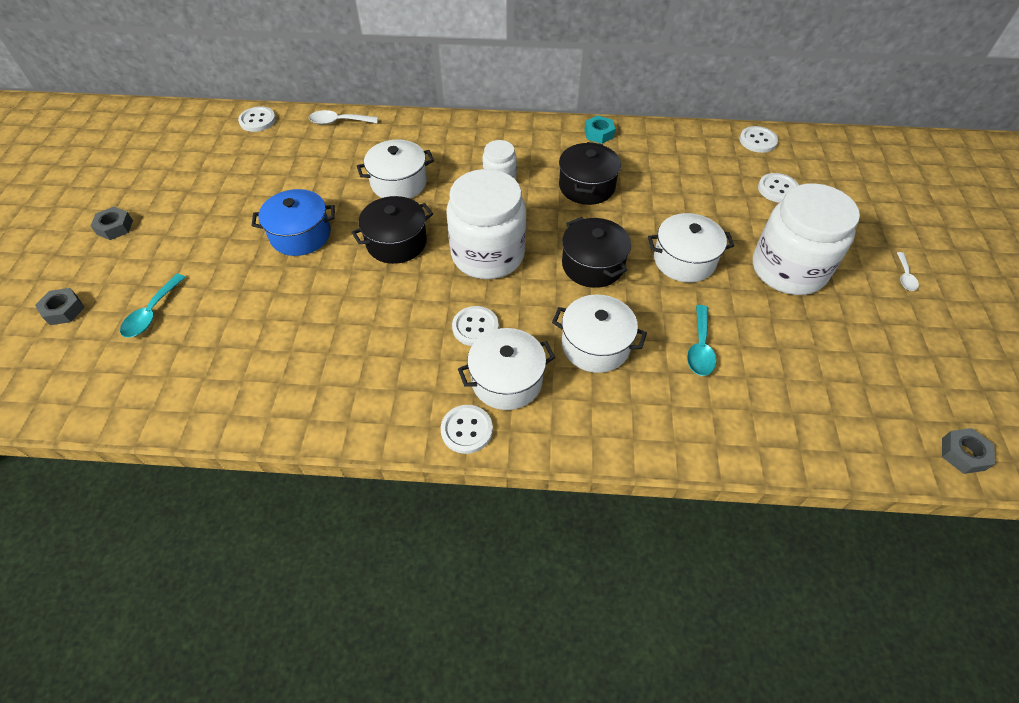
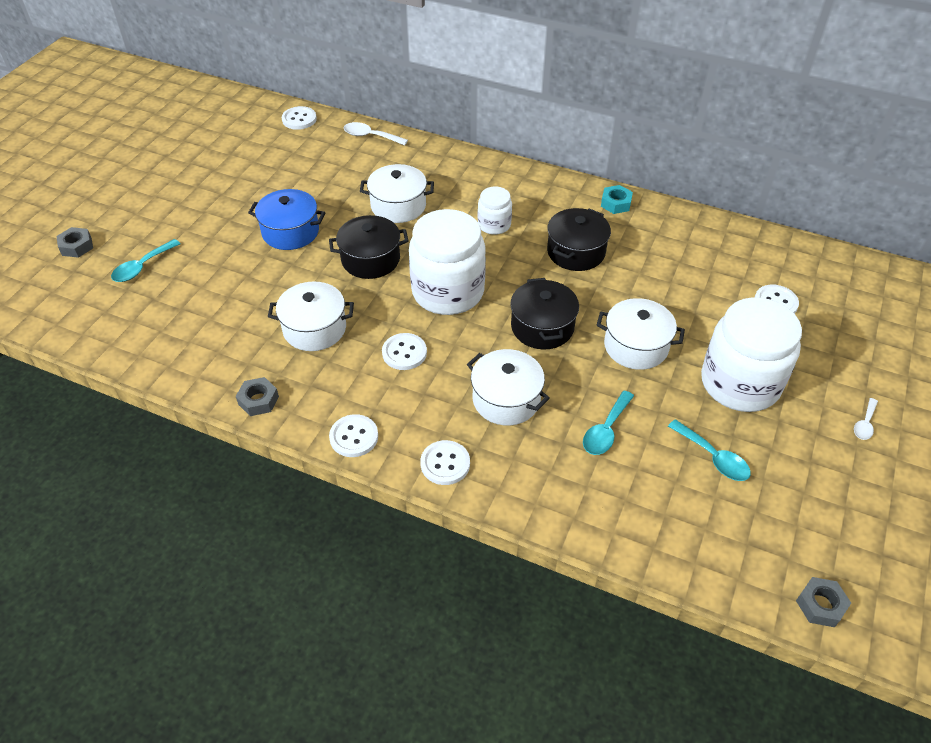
camera: 20 degrees right, 5 degrees down
grey nut [91,207,133,240] -> grey nut moved to [236,377,279,416]
white pot [458,328,555,410] -> white pot moved to [268,282,354,351]
white button [739,126,778,153] -> white button moved to [420,440,470,485]
none -> turquoise spoon [668,419,751,481]

